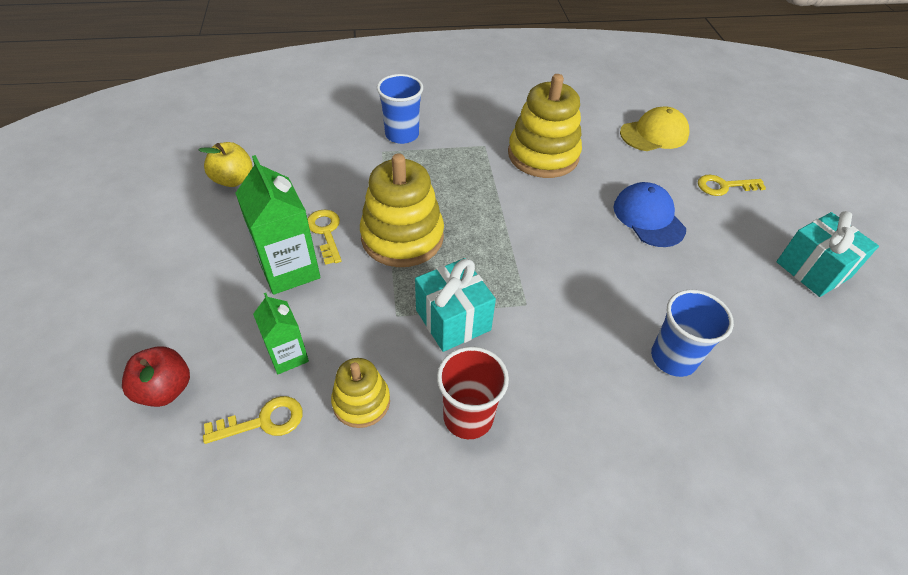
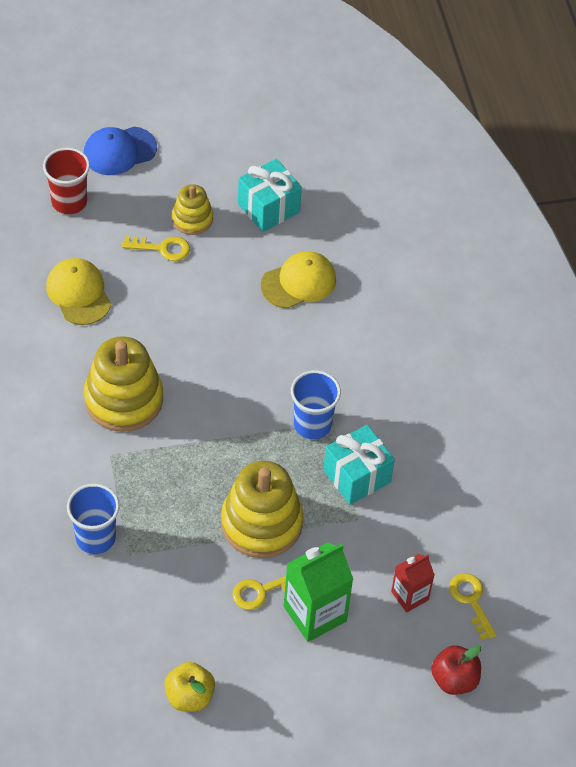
camera: 95 degrees left, 5 degrees up
green carton [253,293,309,374] -> red carton [391,554,435,612]
yellow stacking toy [331,358,390,428] -> yellow stacking toy moved to [172,184,213,235]
red cup [437,347,509,439] -> red cup moved to [43,147,90,214]
blue cap [614,182,686,247] -> blue cap moved to [84,127,157,175]
blue cup [651,289,734,377] -> blue cup moved to [291,370,341,439]
yellow key [698,175,766,196] -> yellow key turned 75 degrees counterclockwise [122,236,190,261]
none -> yellow cap [261,251,336,309]

